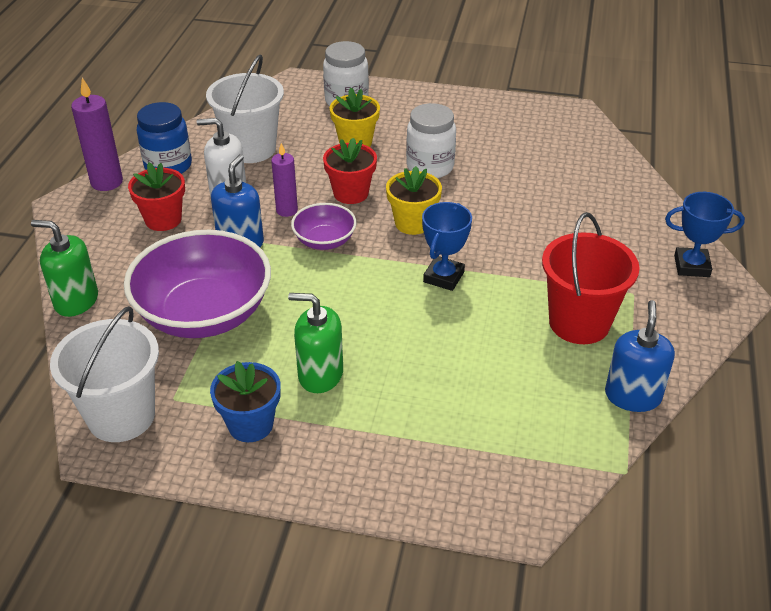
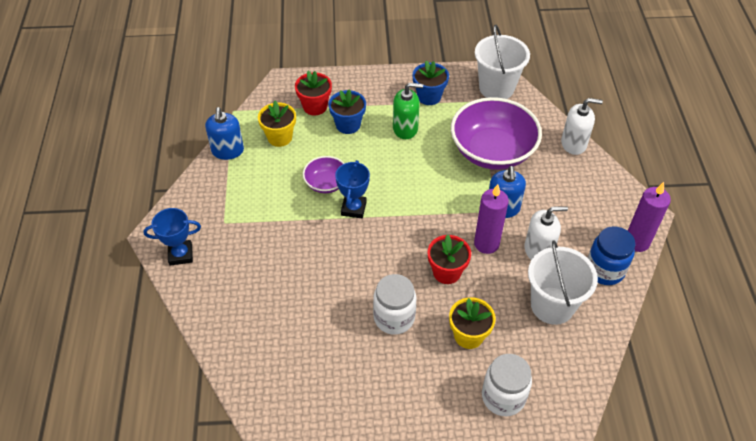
camera: 165 degrees right, 10 degrees up
green soap dispenser [31,220,98,317] -> white soap dispenser [561,98,603,155]
red flower pot [128,162,185,231] -> red flower pot moved to [295,71,332,116]
purple candle [271,143,298,217] -> purple candle [474,184,509,254], size x1.52
purple bowl [291,203,357,250] -> purple bowl moved to [303,156,344,193]
yellow flower pot [386,166,442,235] -> yellow flower pot moved to [258,101,296,147]
red bucket [542,212,640,344] -> none
none -> blue flower pot [328,89,366,134]

